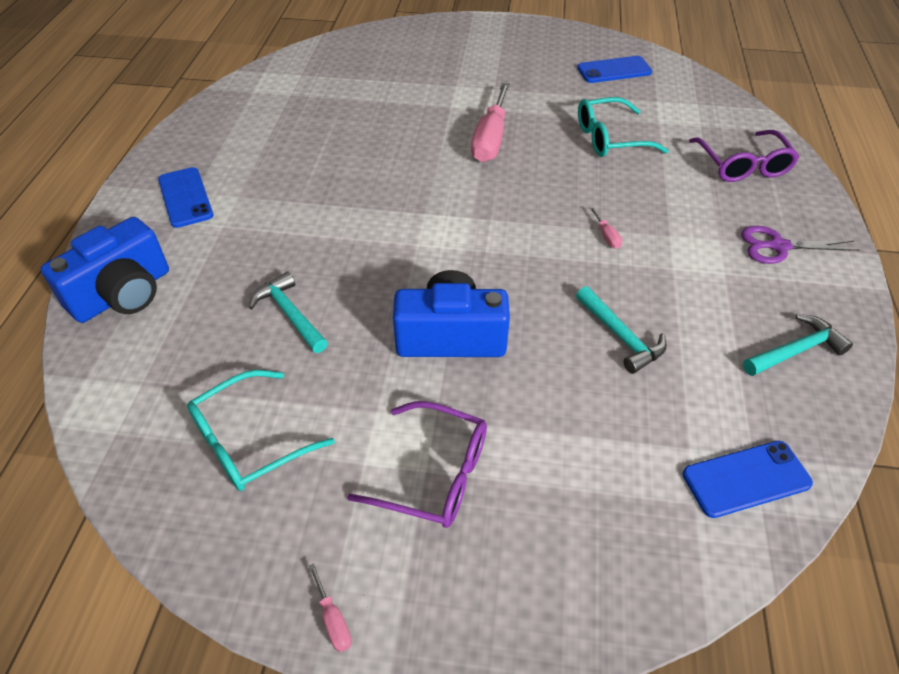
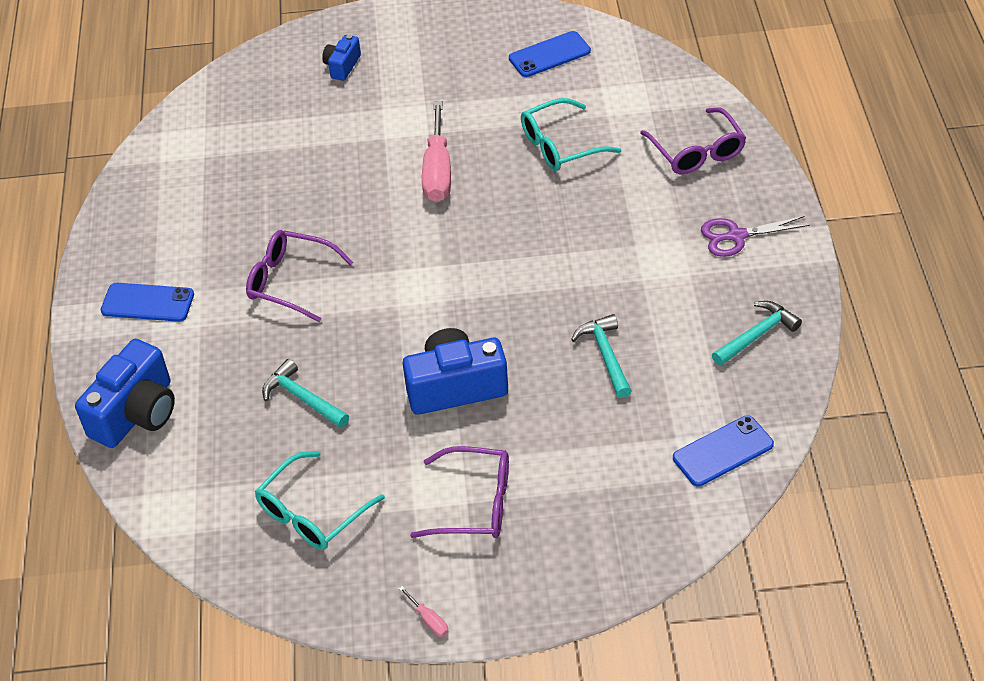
camera: 10 degrees left, 0 degrees up
blue phone [158,167,213,228] -> blue phone turned 45 degrees counterclockwise [101,283,194,322]
turquoise hammer [576,286,667,374] -> turquoise hammer turned 150 degrees counterclockwise [571,314,631,398]
pink screwdriver [589,206,622,249] -> none
none -> purple glasses [246,230,353,322]
none -> blue camera [322,35,361,81]

